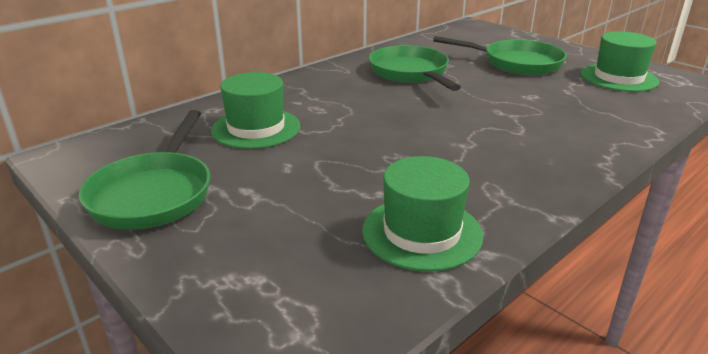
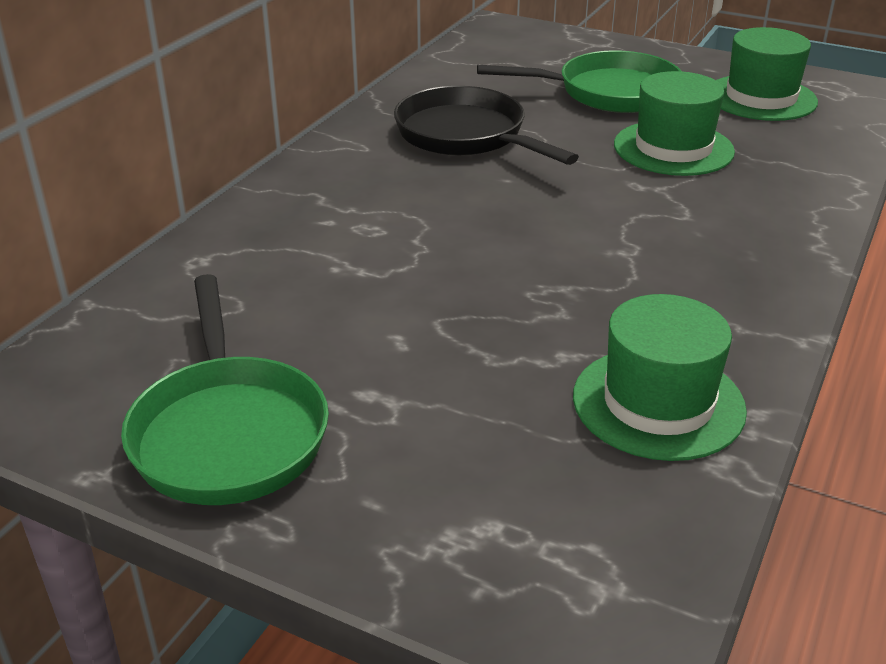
camera: 20 degrees left, 5 degrees up
green hat [211,72,301,149] -> green hat moved to [614,71,735,176]
green pan [369,45,461,91] -> black pan [394,86,579,165]

